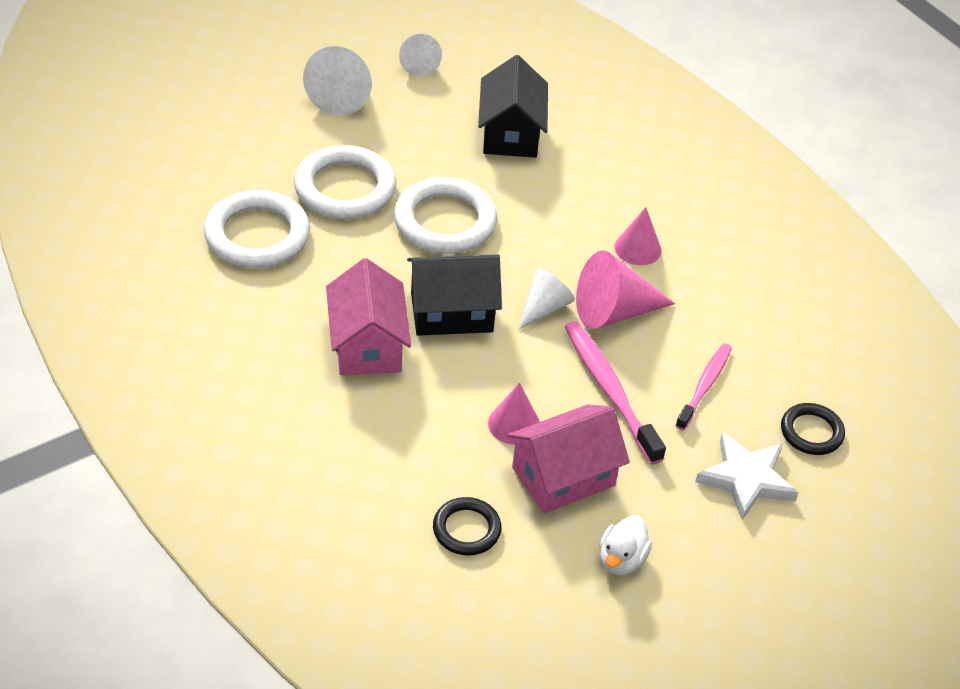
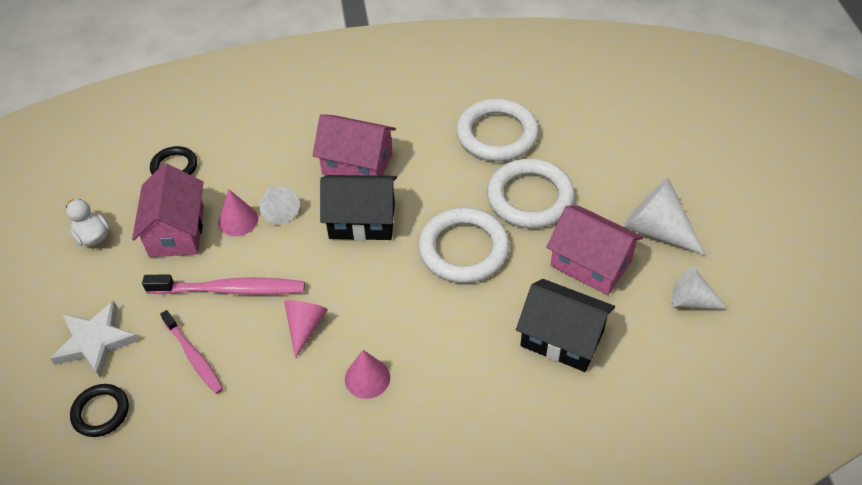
camera: 120 degrees right, 5 degrees up
black house [407,254,502,336] -> black house turned 75 degrees clockwise [320,175,397,241]
white cone [518,269,575,330] -> white cone moved to [260,187,300,225]
pink cone [576,251,675,329] -> pink cone [284,300,328,358], size x0.63
none -> pink house [546,206,643,295]

